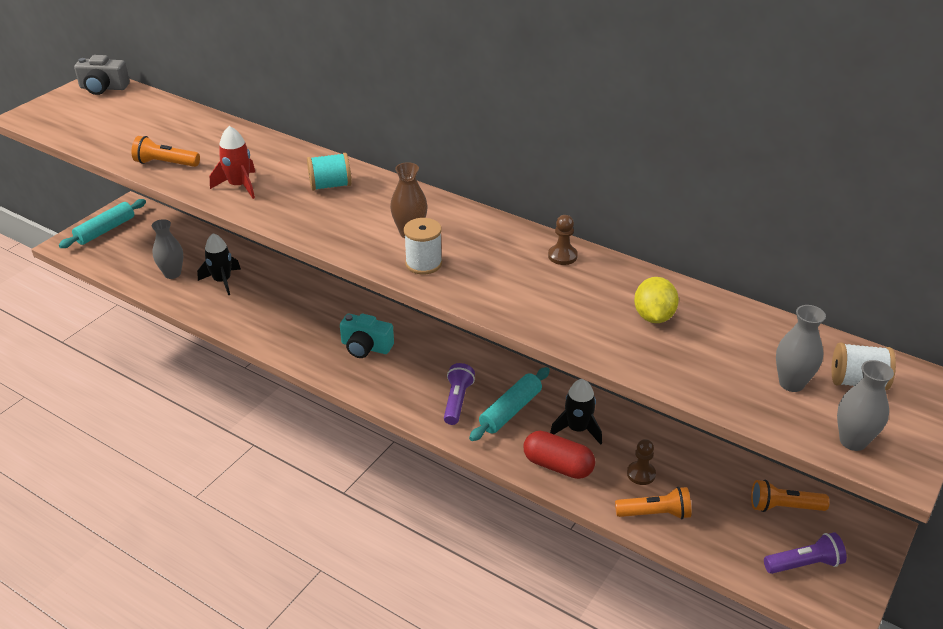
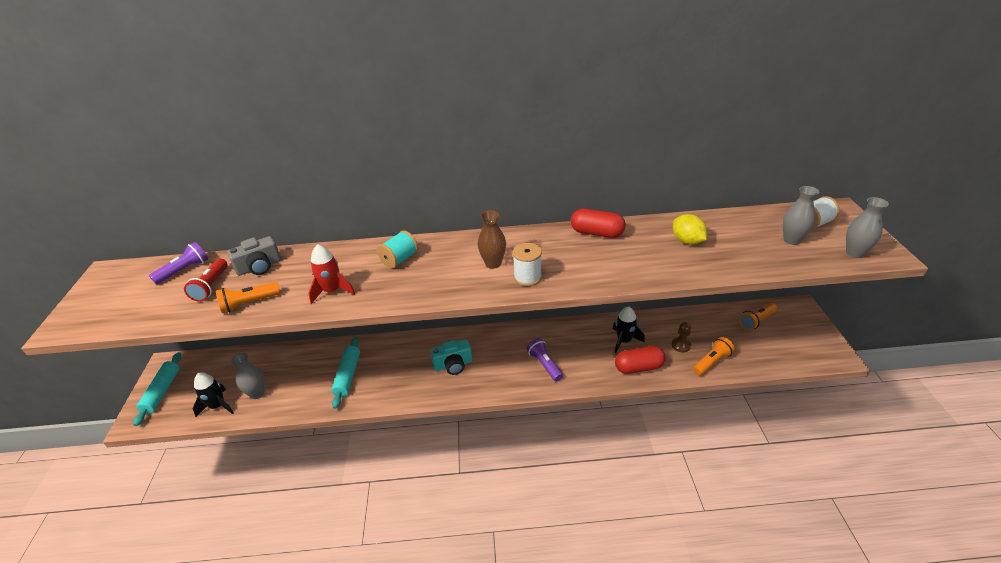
camera: 35 degrees left, 0 degrees up
grey camera [74,55,130,95] -> grey camera moved to [227,236,281,276]
black rocket [197,233,241,295] -> black rocket moved to [193,372,234,417]
turquoise rolling pin [469,367,550,441] -> turquoise rolling pin moved to [331,337,360,409]
brown pawn [548,215,578,265] -> red capsule [571,208,626,238]
purple flashlight [764,532,847,574] -> purple flashlight moved to [149,242,208,284]
none -> red flashlight [184,258,228,302]

